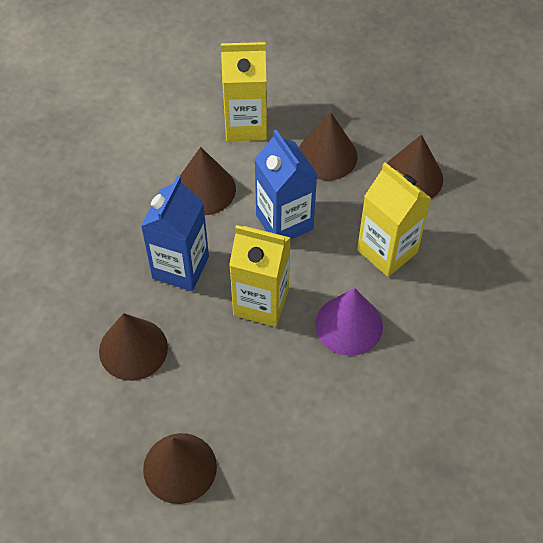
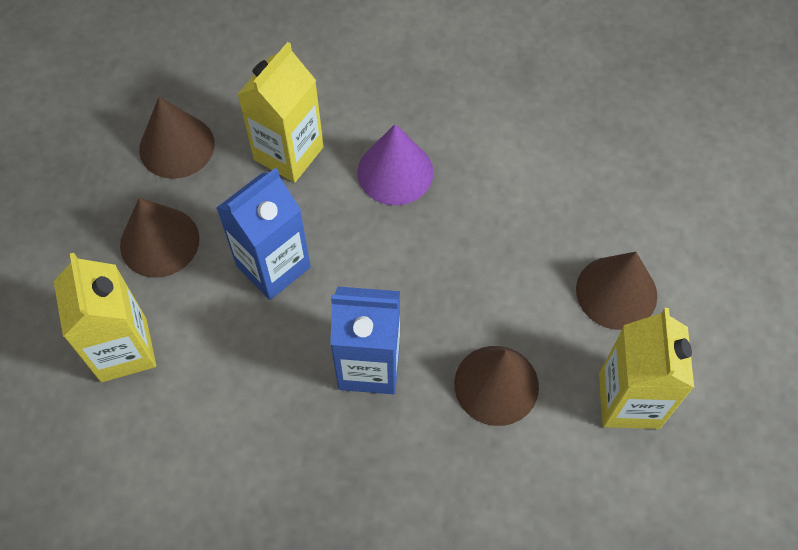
camera: 105 degrees left, 5 degrees up
brown cone [180,147,236,215] -> none
yellow carton [229,225,291,327] -> yellow carton moved to [599,308,694,429]

